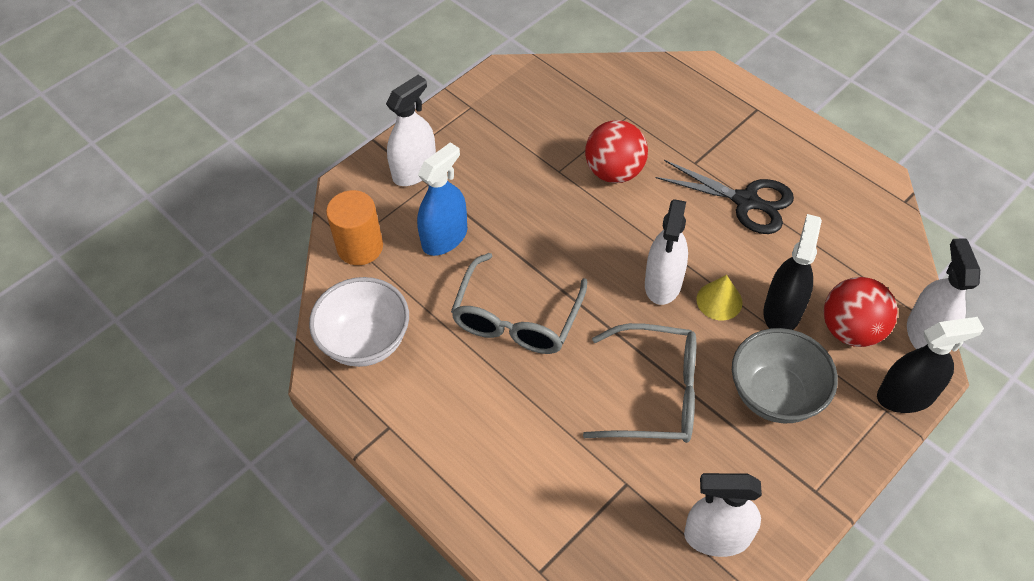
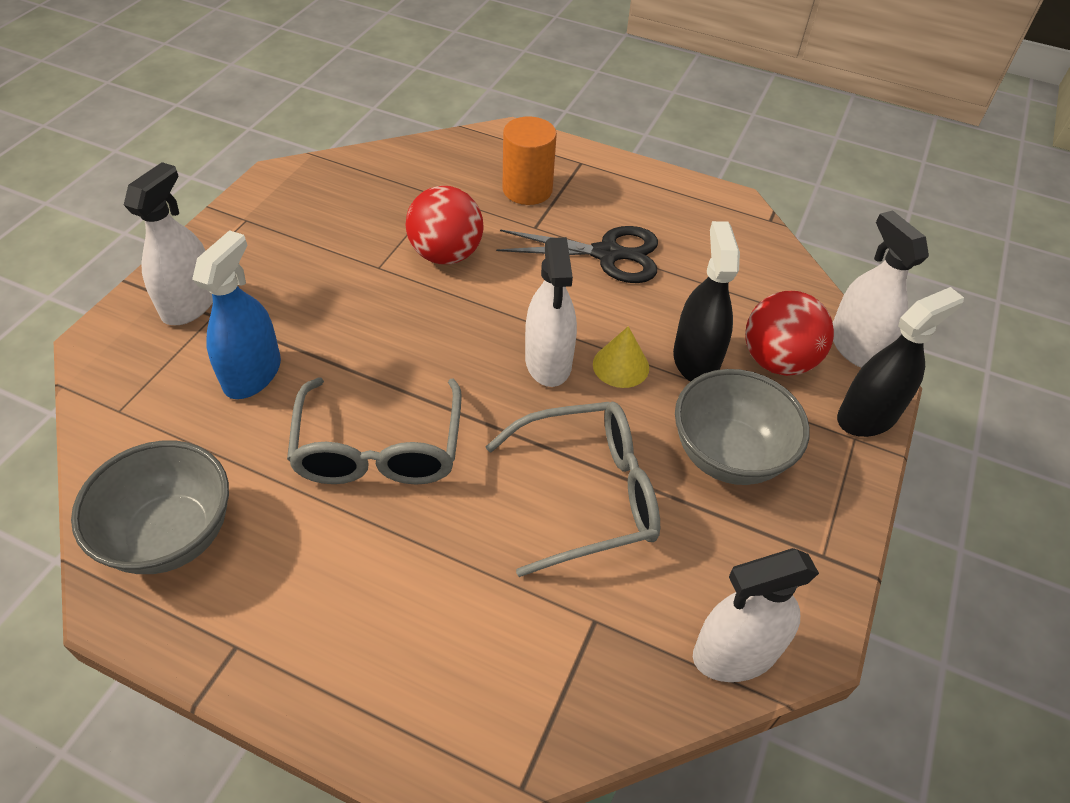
camera: 25 degrees left, 5 degrees down
white bowl [309,277,409,367] -> grey bowl [71,441,229,574]
orange cylinder [326,190,383,265] -> orange cylinder moved to [503,117,557,205]

